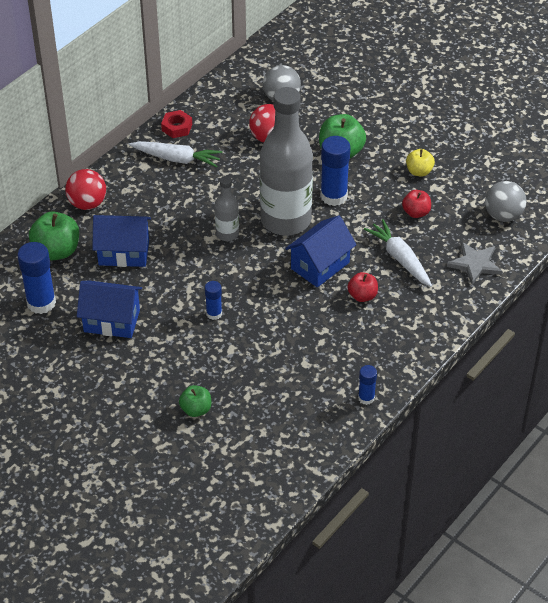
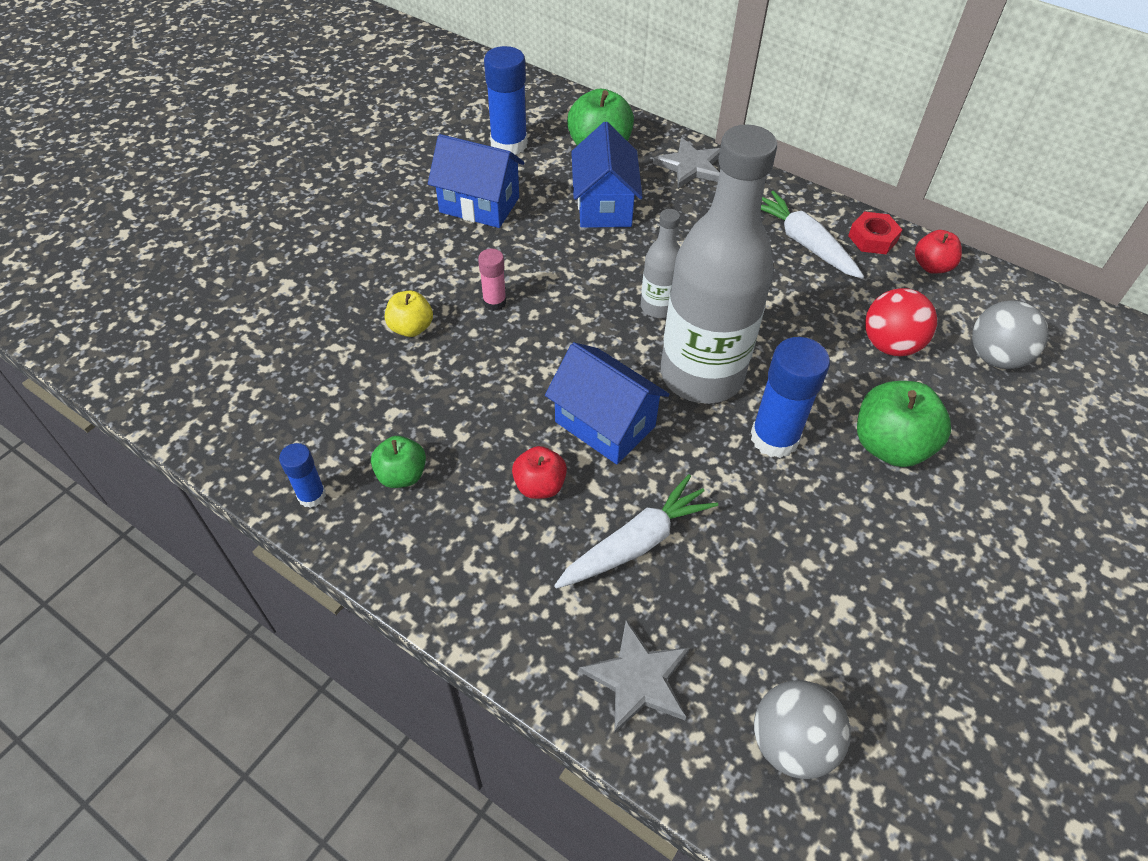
camera: 85 degrees right, 5 degrees up
red ball [65,169,106,210] -> grey star [653,138,720,189]
blue house [77,281,142,338] -> blue house turned 75 degrees counterclockwise [428,134,525,228]
white carrot [129,141,222,167] -> white carrot turned 135 degrees clockwise [761,191,864,279]
green apple [179,385,211,417] -> green apple moved to [371,436,426,488]
blue glue stick [205,281,222,320] -> pink glue stick [478,249,506,311]
red apple [402,190,431,218] -> red apple moved to [915,230,962,274]
yellow apple [406,149,435,176] -> yellow apple moved to [385,291,433,337]

